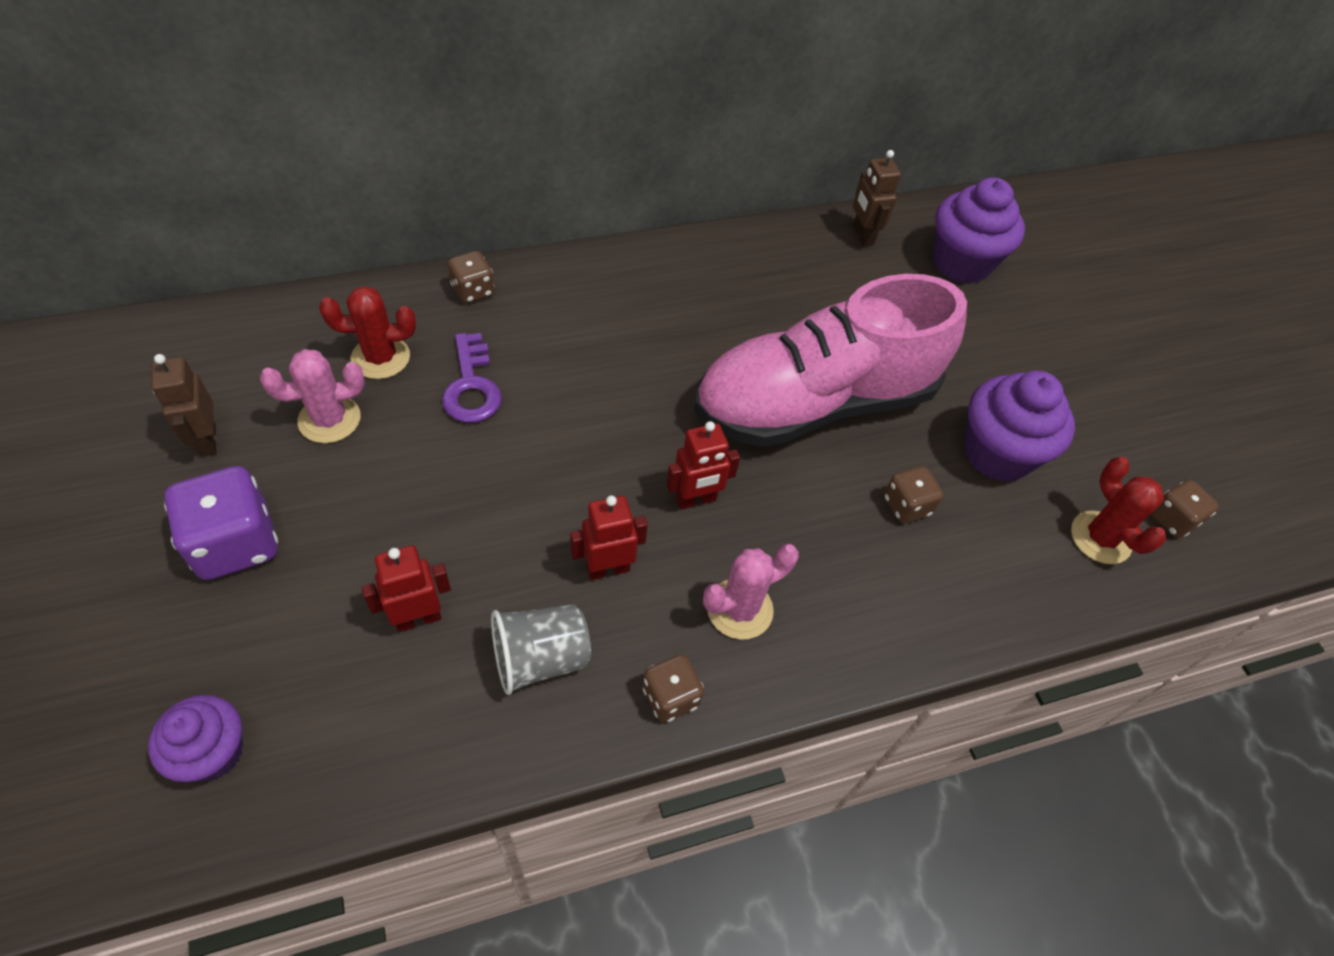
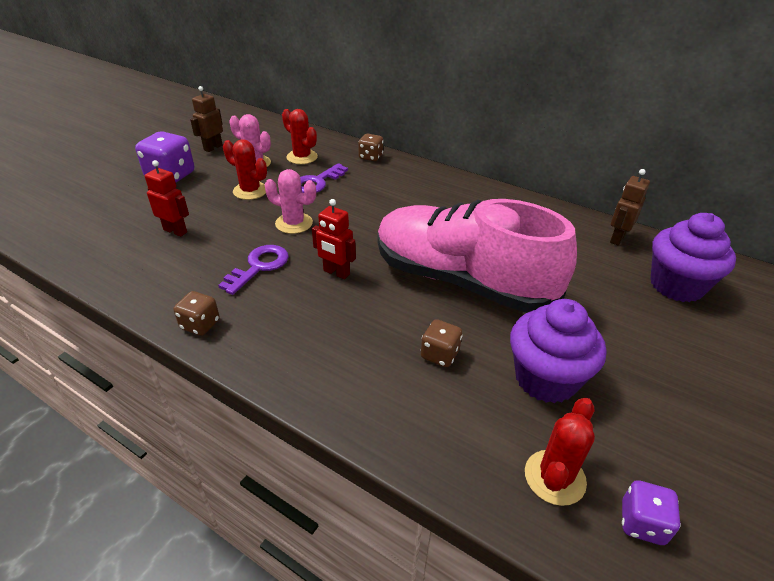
camera: 55 degrees right, 15 degrees down
purple cupcake [148,695,243,782] -> none
grey cup [491,604,591,695] -> none
red robot [570,495,648,580] -> purple key [218,245,289,295]
pink cactus [703,544,799,640] -> pink cactus moved to [265,169,316,234]
brown dice [1151,480,1219,538] -> purple dice [622,480,681,545]
none -> red cactus [223,139,267,200]

